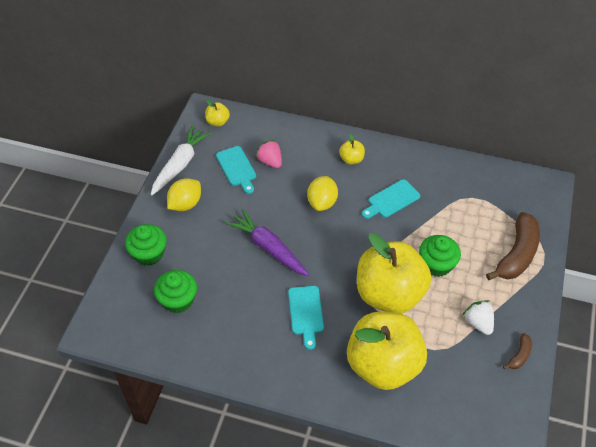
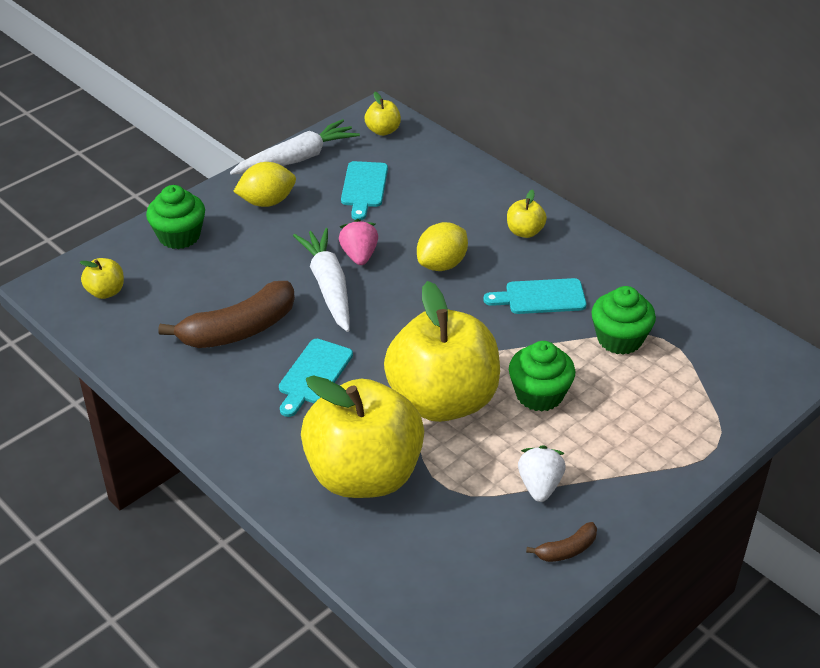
camera: 30 degrees right, 10 degrees down
green cupcake [154,270,197,313] -> green cupcake moved to [592,286,656,355]
purple carrot [226,209,309,276] -> white carrot [293,228,350,332]
pink strawberry [255,140,282,168] -> pink strawberry moved to [339,219,378,265]
brown banana [486,212,540,280] -> brown banana moved to [158,281,295,348]
none -> yellow apple [80,258,124,299]

